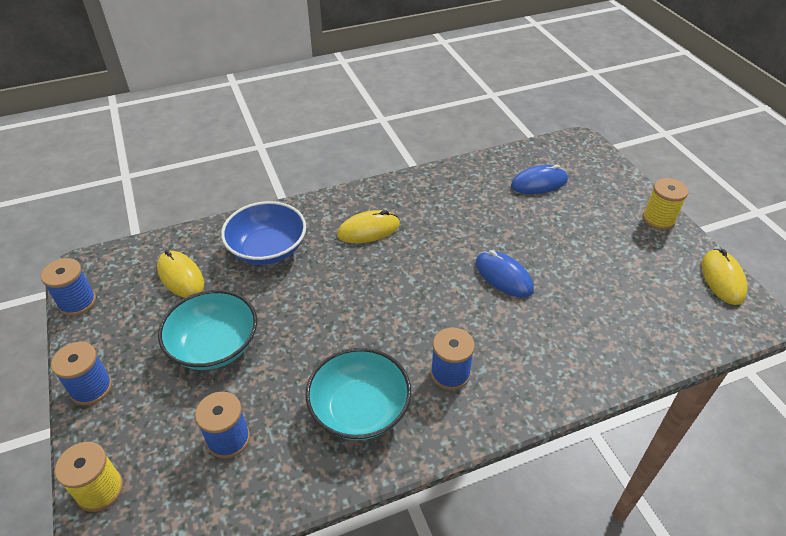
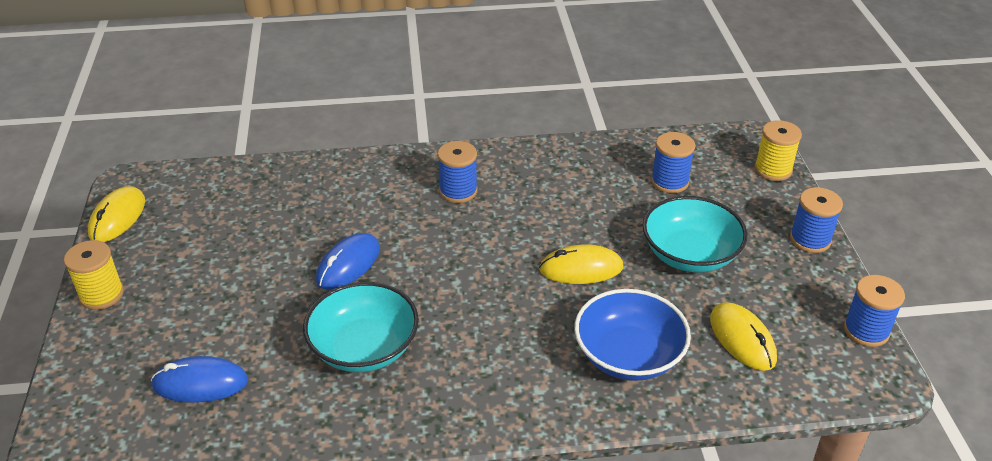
camera: 165 degrees left, 5 degrees down
turquoise bowl [305,348,411,440] -> turquoise bowl moved to [303,282,419,372]
yellow mouse [337,210,400,243] -> yellow mouse moved to [539,244,623,284]
blue mouse [476,250,534,297] -> blue mouse turned 60 degrees clockwise [316,233,380,290]

